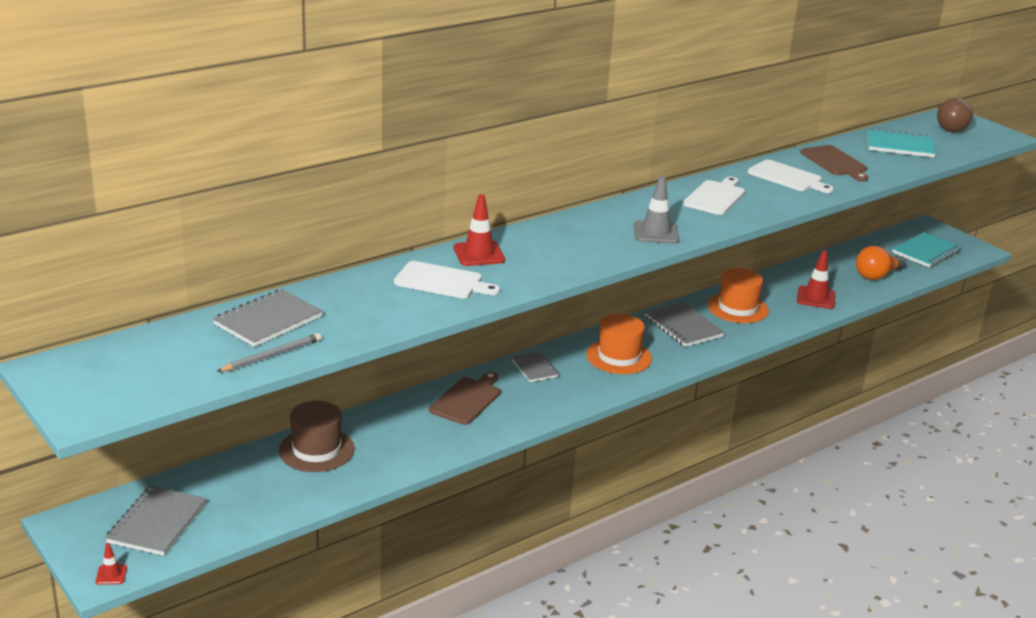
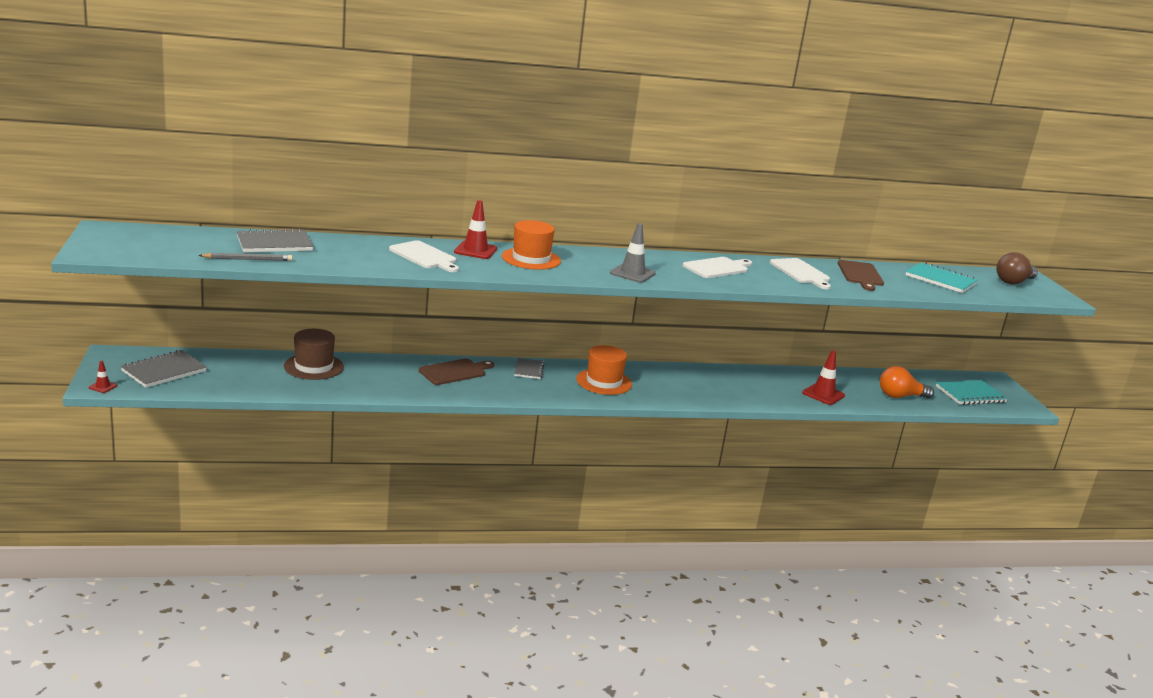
camera: 25 degrees right, 5 degrees down
grey notebook [645,302,725,347] -> none
orange hat [707,268,769,323] -> orange hat moved to [502,220,561,270]

